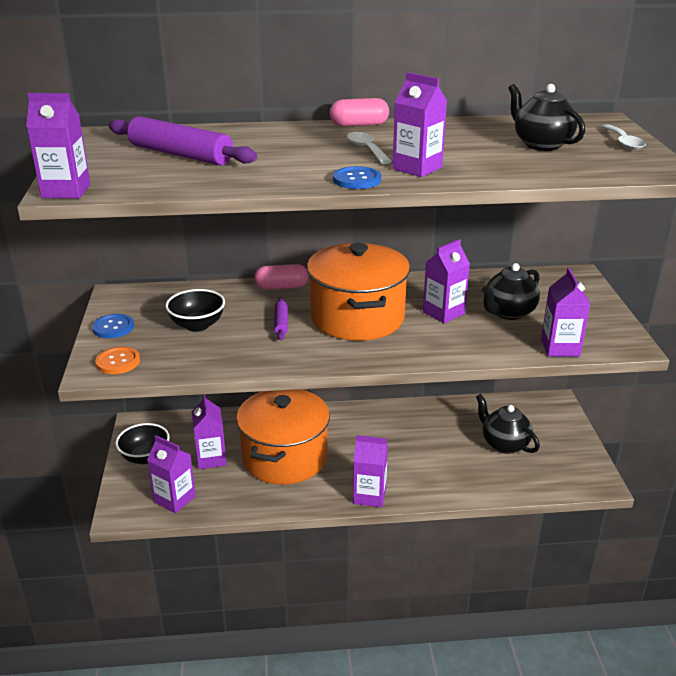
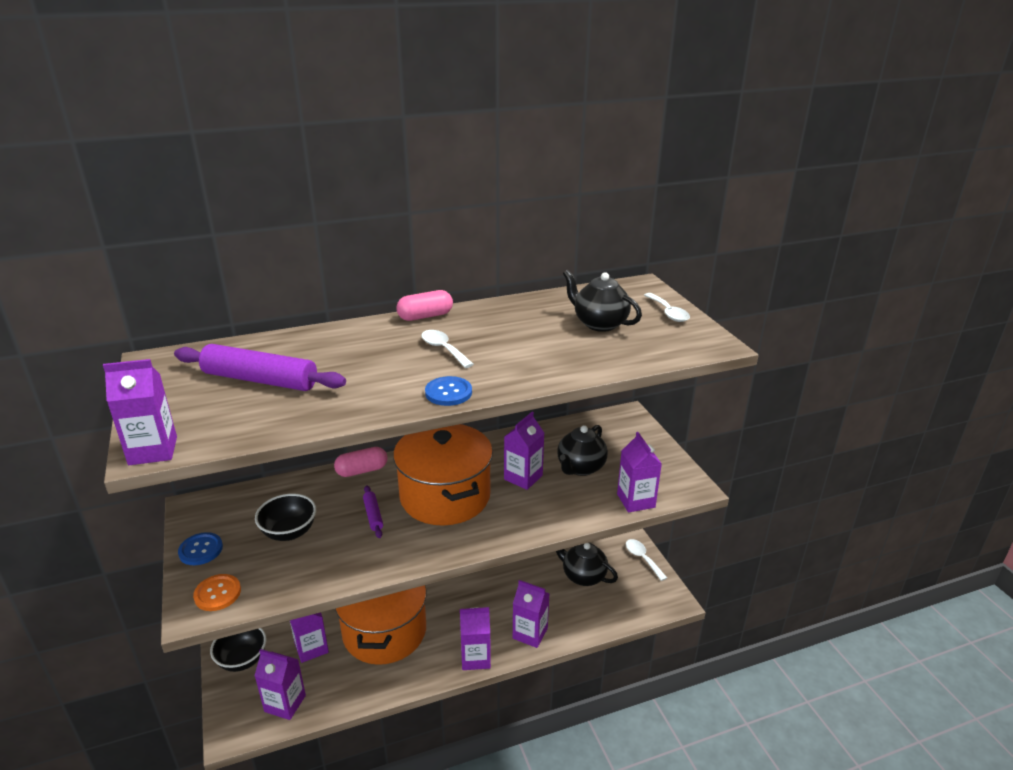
camera: 15 degrees left, 0 degrees up
purple carton [393,72,447,177] -> purple carton moved to [513,580,550,648]
none -> white spoon [626,539,667,581]

